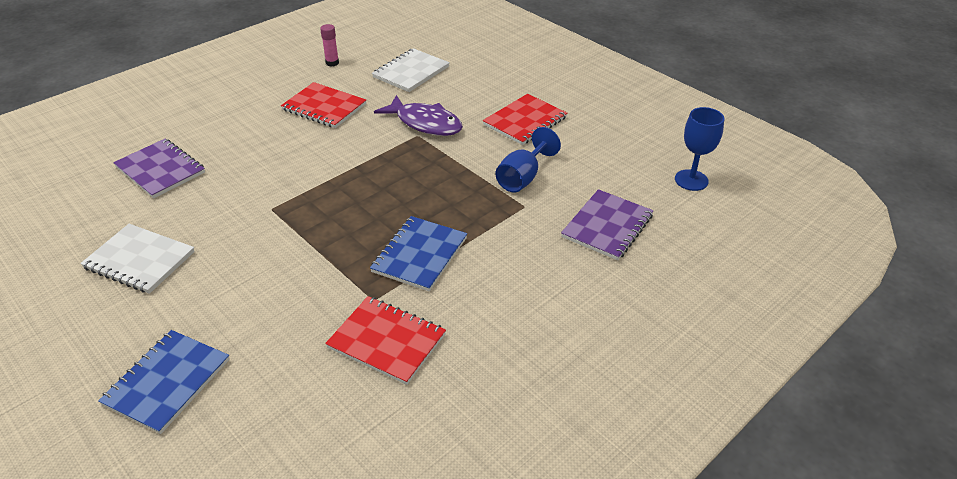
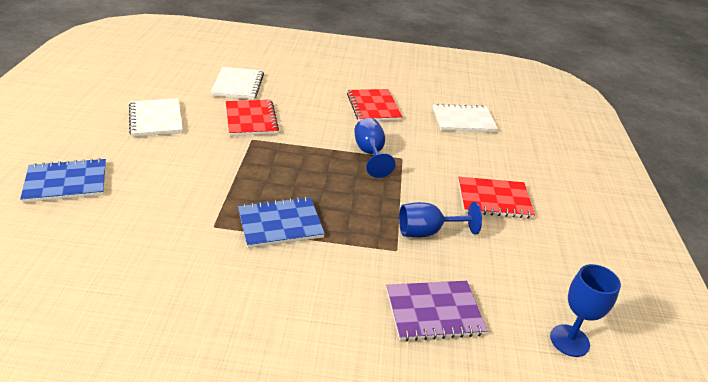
camera: 45 degrees right, 5 degrees down
purple notebook [113,139,205,198] -> white notebook [211,67,264,99]
pink glue stick [320,24,339,67] -> none
red notebook [325,296,446,385] -> red notebook moved to [226,100,279,136]
purple fish [374,95,463,136] -> none
none -> blue goblet [354,118,395,178]

